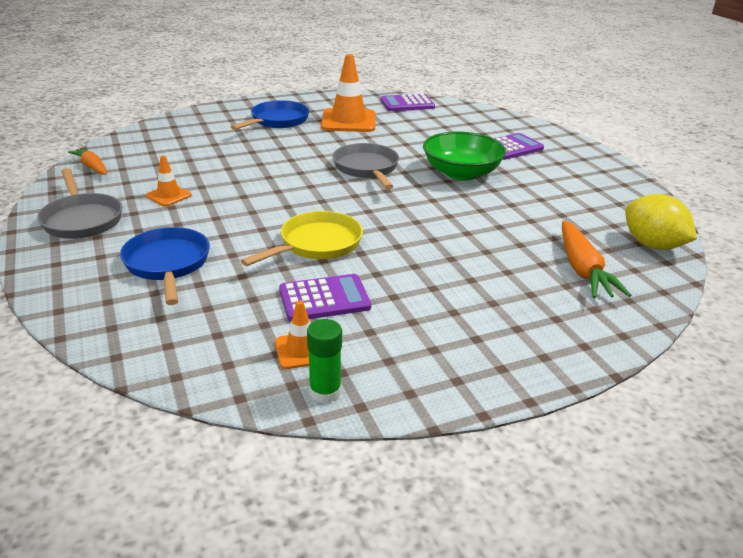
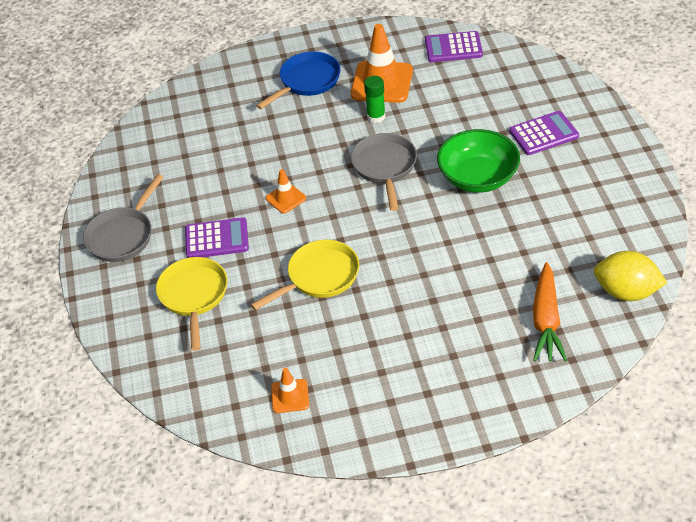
camera: 15 degrees right, 15 degrees up
grey pan [37,168,123,239] -> grey pan turned 45 degrees clockwise [83,174,164,262]
orange carrot [68,147,107,175] -> none
blue pan [120,227,210,305] -> yellow pan [156,257,227,351]
orange traffic cone [146,155,192,206] -> orange traffic cone moved to [266,169,306,214]
purple calculator [279,274,371,321] -> purple calculator moved to [185,217,249,258]
green glue stick [307,319,342,403] -> green glue stick moved to [364,76,385,123]
yellow lemon [625,194,697,250] -> yellow lemon turned 45 degrees counterclockwise [594,251,667,301]

